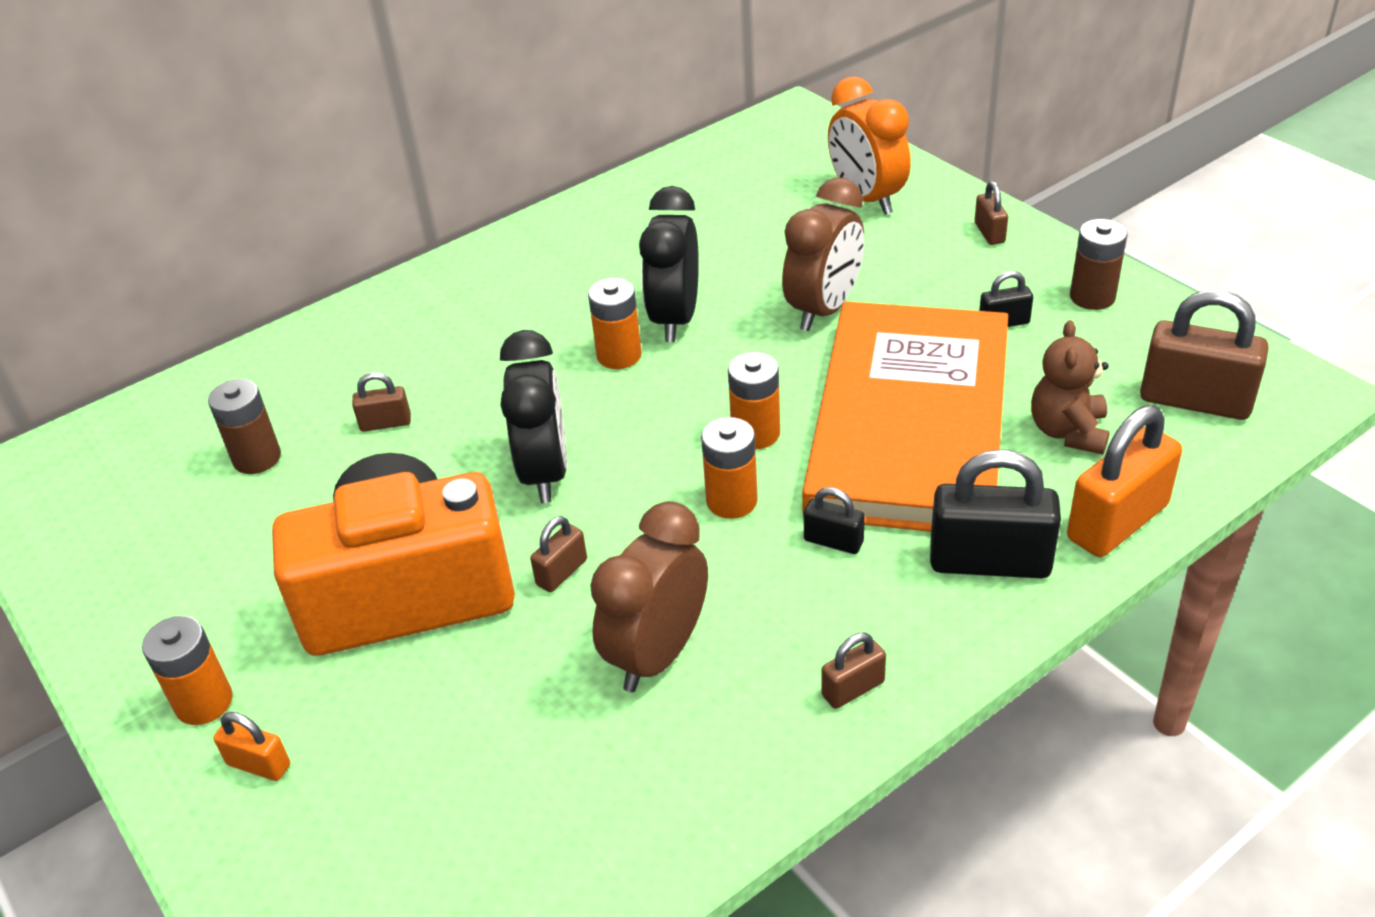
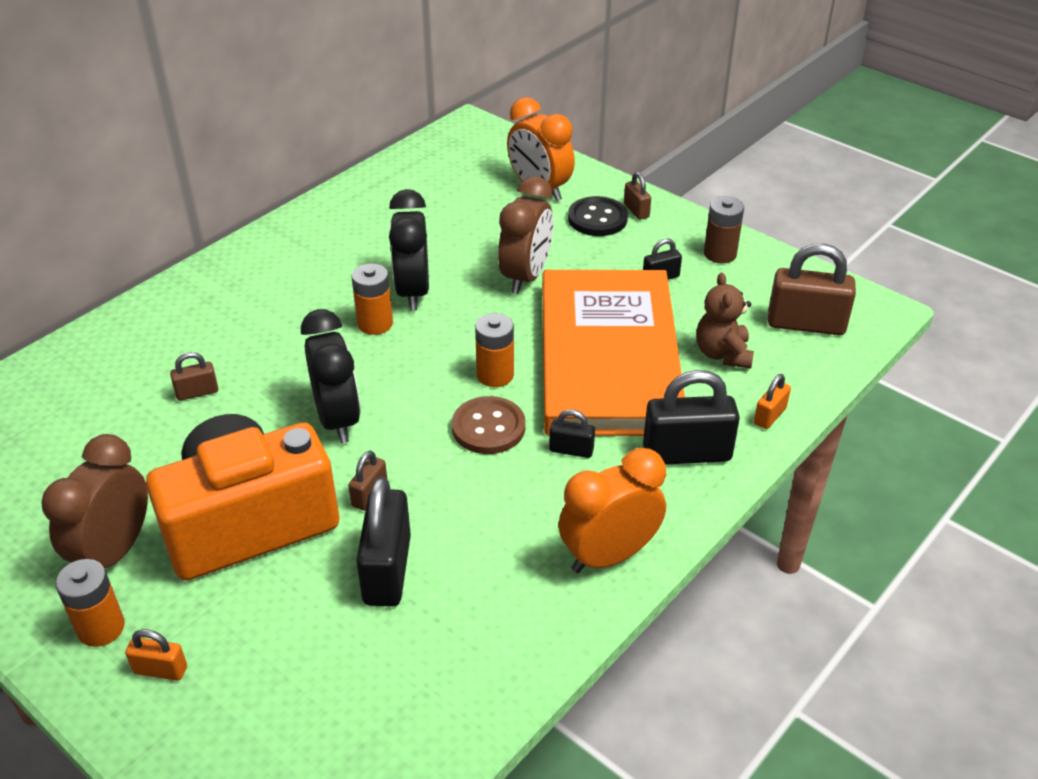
camera: 15 degrees left, 0 degrees up
brown battery [208,379,281,474] -> none
brown clock [590,501,708,692] -> brown clock moved to [41,434,148,568]
orange battery [701,417,758,519] -> brown button [452,396,525,454]
brown padlock [822,633,886,709] -> orange clock [559,448,666,573]
orange padlock [1067,405,1182,557] -> orange padlock [754,374,791,429], size x0.50
none -> black padlock [356,477,411,606]
none -> black button [568,196,628,236]

